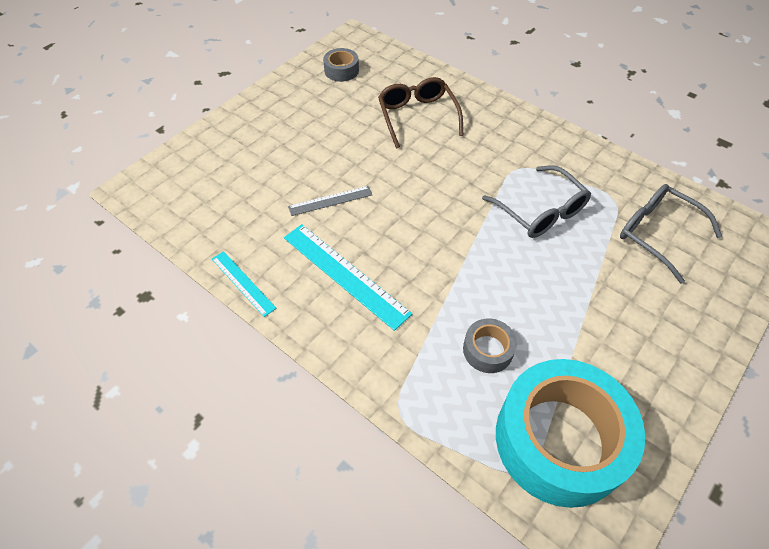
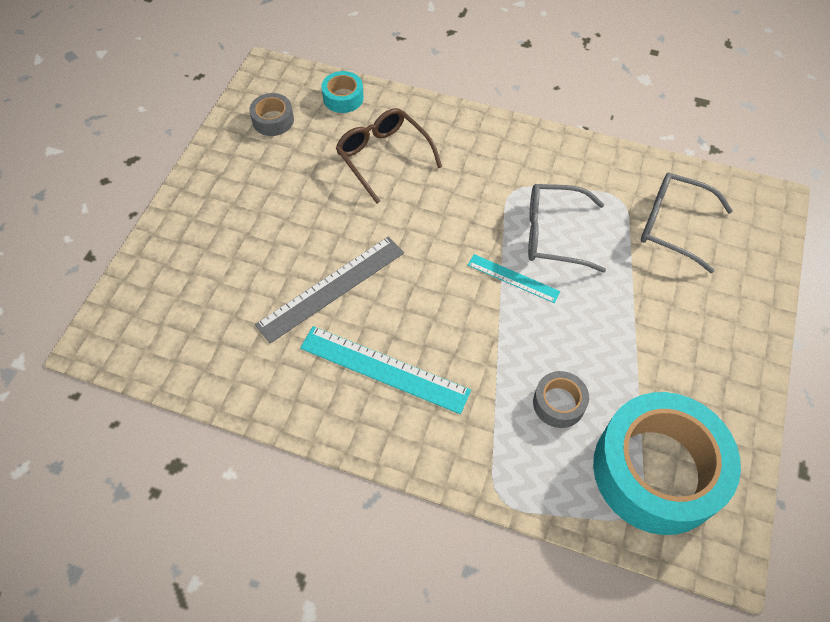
camera: 20 degrees left, 5 degrees up
turquoise ruler [212,251,277,317] -> turquoise ruler moved to [468,254,560,303]
grey ruler [288,186,372,216] -> grey ruler [255,236,404,343], size x1.73
grey glasses [482,166,591,238] -> grey glasses turned 150 degrees clockwise [528,184,606,273]
none -> turquoise tape [321,71,364,113]

